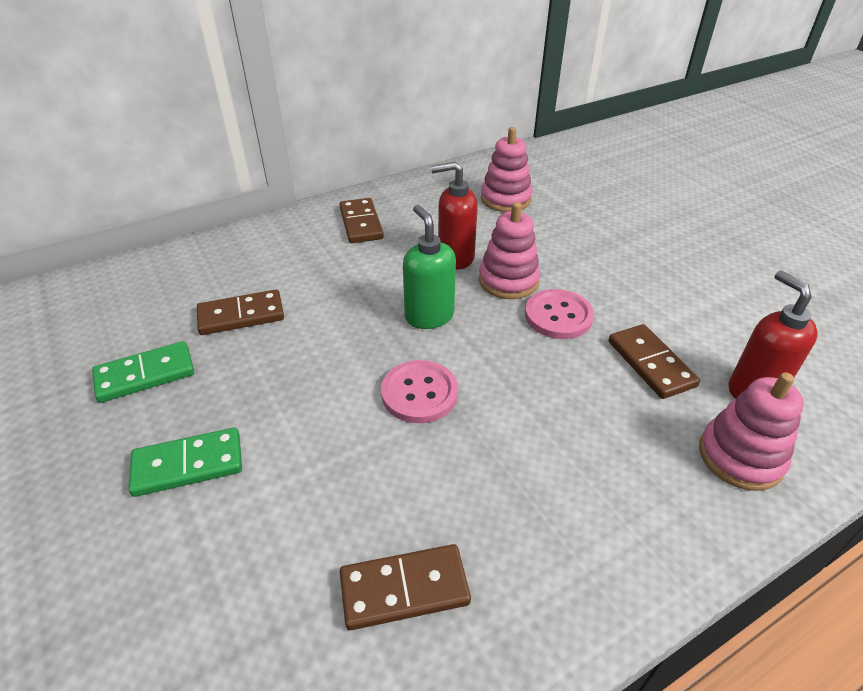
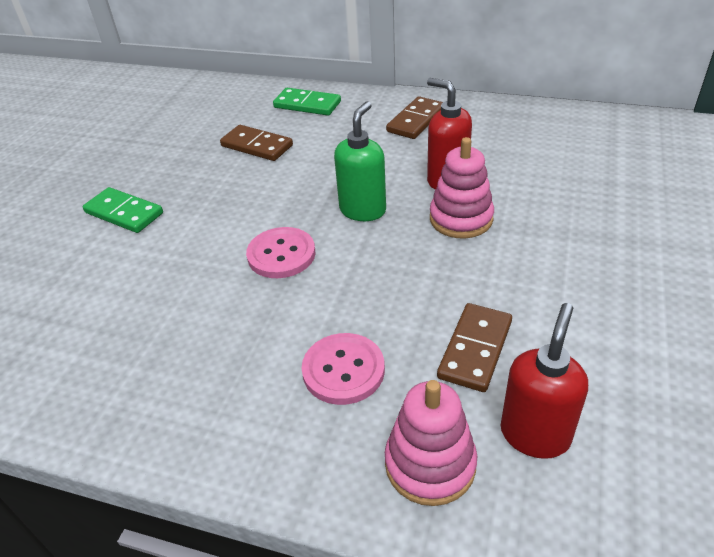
camera: 50 degrees right, 0 degrees up
green domino [92,341,194,403] -> green domino moved to [273,88,341,115]
brown domino [340,544,471,630] -> none
pink stacking toy [481,127,533,212] -> none
pink button [525,289,594,339] -> pink button moved to [302,333,385,405]

